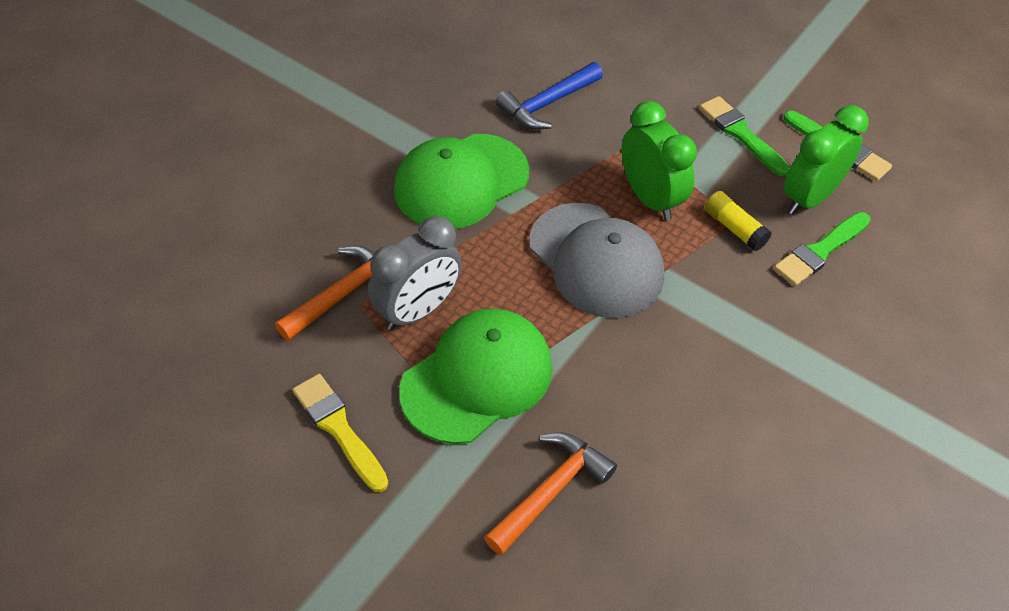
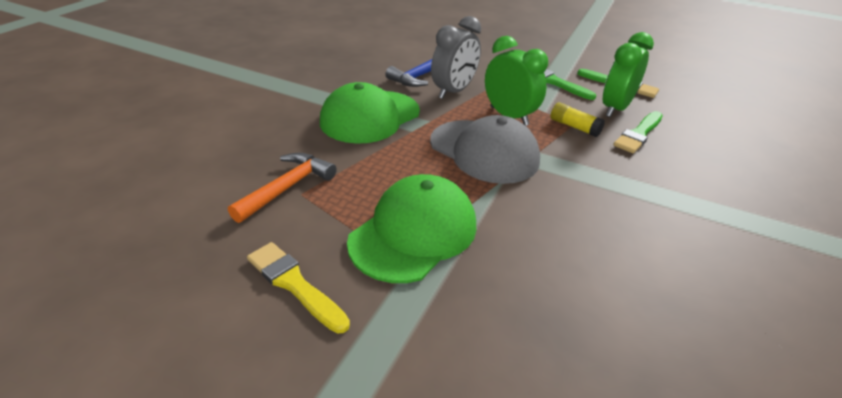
camera: 10 degrees left, 15 degrees down
grey clock [368,216,462,330] -> grey clock moved to [431,16,481,99]
orange hammer [484,432,617,555] -> none

